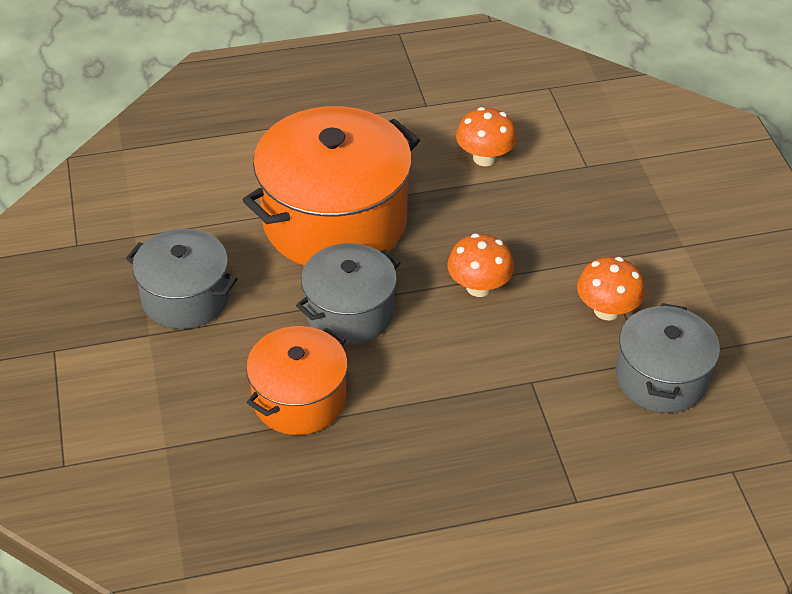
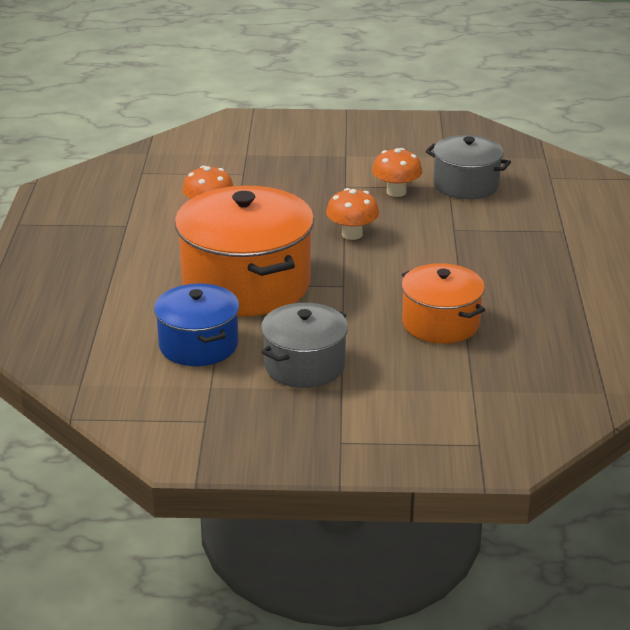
camera: 75 degrees left, 15 degrees down
grey pot [296,243,400,345] -> none
none -> blue pot [154,283,239,366]

